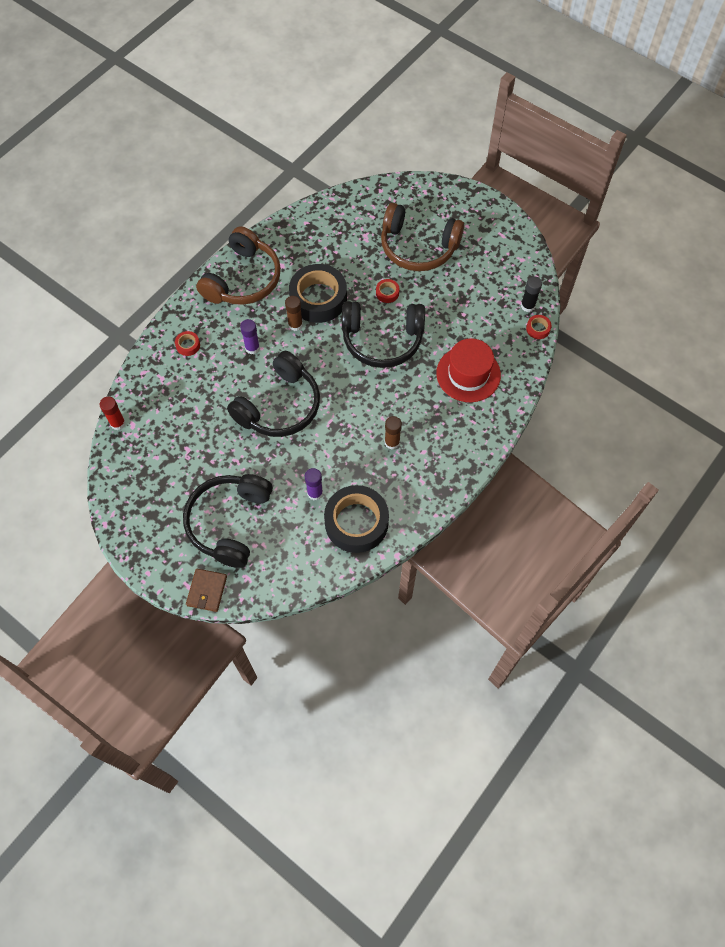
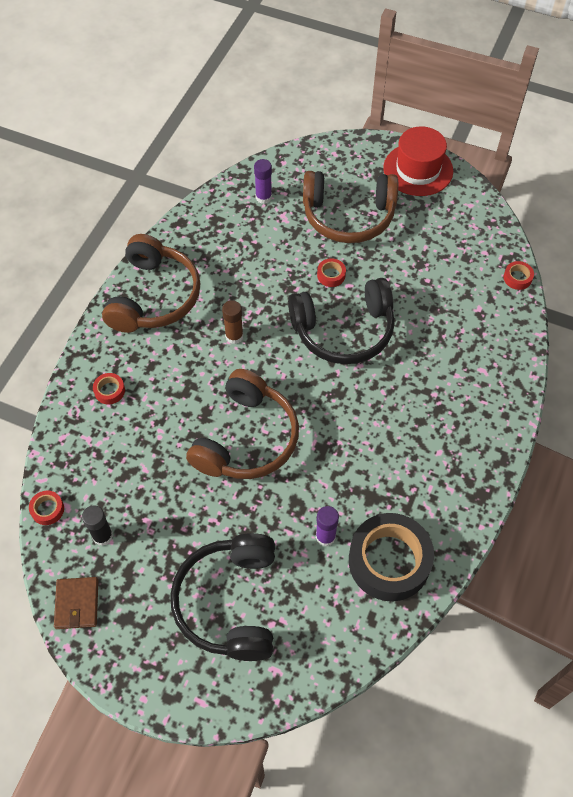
camera: 15 degrees left, 5 degrees down
red glue stick [100,397,126,430] -> red tape [29,491,64,525]
brown wallet [186,569,227,612] -> brown wallet moved to [54,577,98,629]
black headphones [227,351,320,437] -> brown headphones [186,369,299,479]
purple glue stick [240,319,260,354] -> purple glue stick moved to [254,159,272,204]
black tape [289,264,347,323] -> none
brown glue stick [385,416,402,450] -> none
red hat [436,338,501,402] -> red hat moved to [383,127,453,196]
black glue stick [521,276,542,312] -> black glue stick moved to [82,505,113,546]

